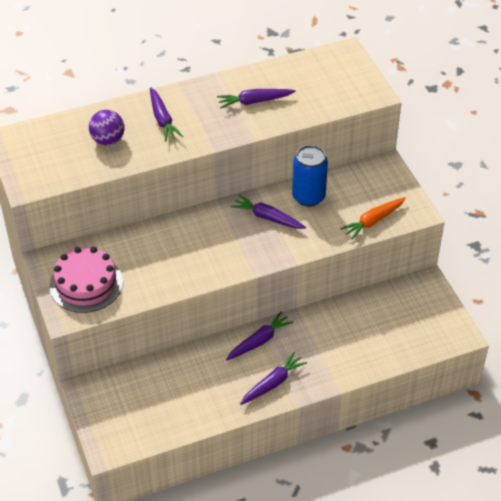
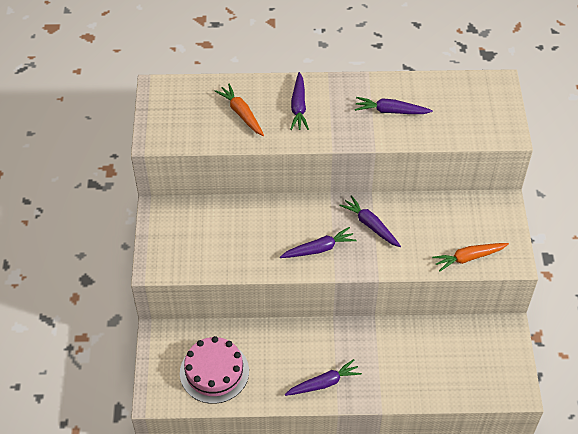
camera: 20 degrees right, 5 degrees up
pink cake [49,247,123,313] -> pink cake moved to [180,336,249,404]
purple ball [89,110,124,145] -> orange carrot [215,84,264,136]
purple carrot [226,311,294,360] -> purple carrot moved to [280,227,357,258]
blue can [292,145,328,207] -> none

